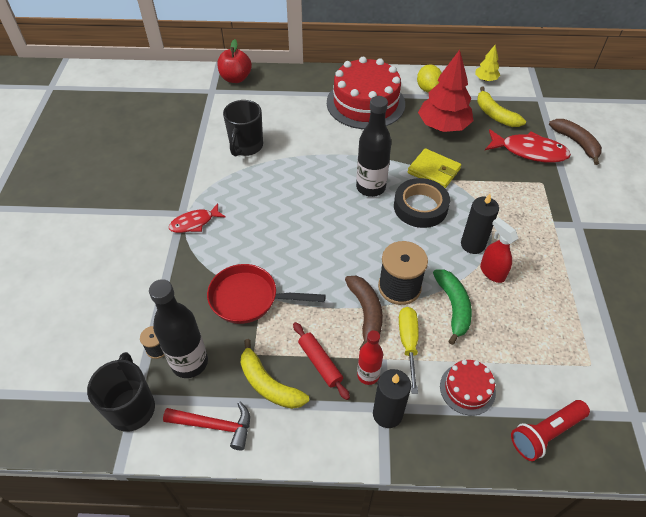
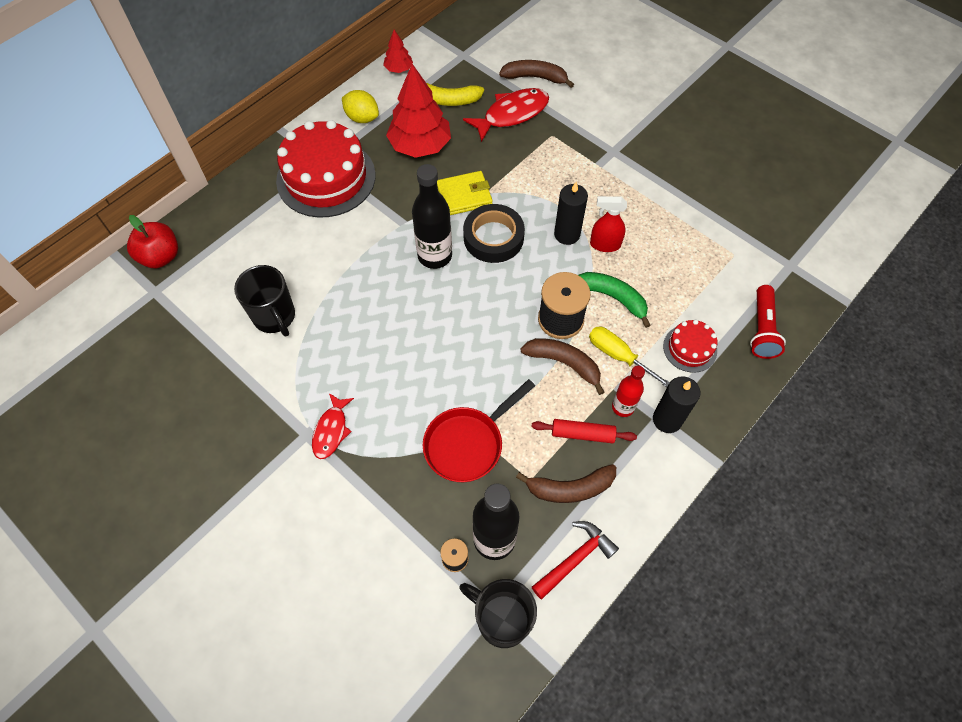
camera: 50 degrees left, 10 degrees up
yellow banana [241,339,309,409] -> brown banana [516,464,616,503]
yellow tree [475,45,500,81] -> red tree [383,30,413,73]

